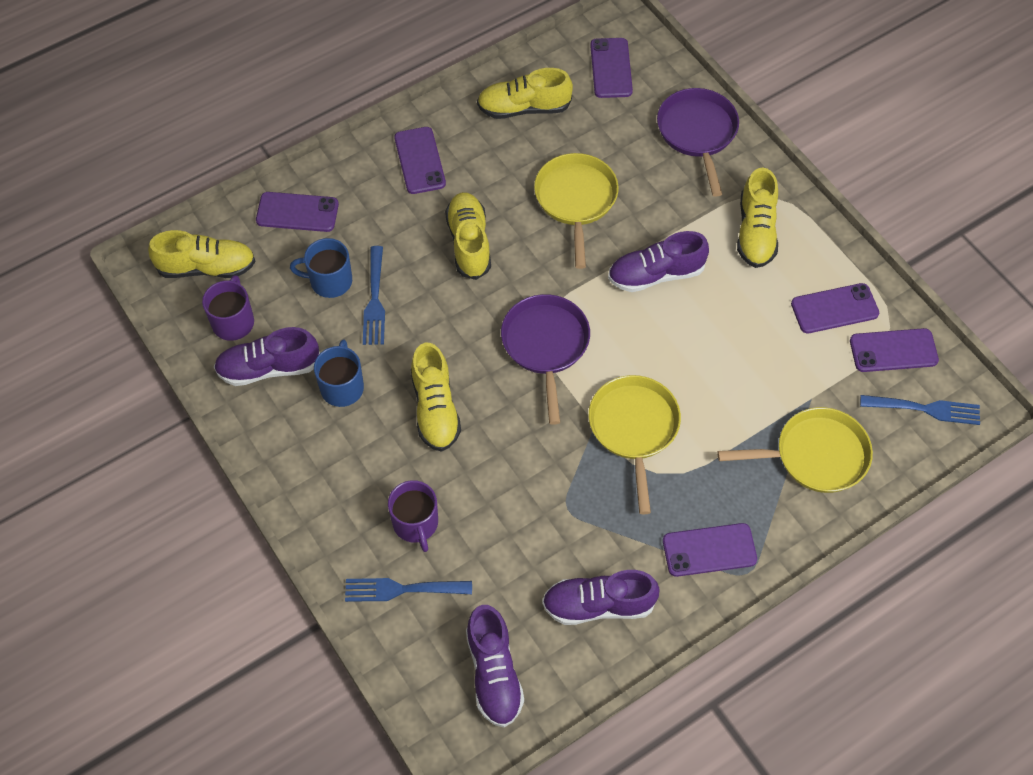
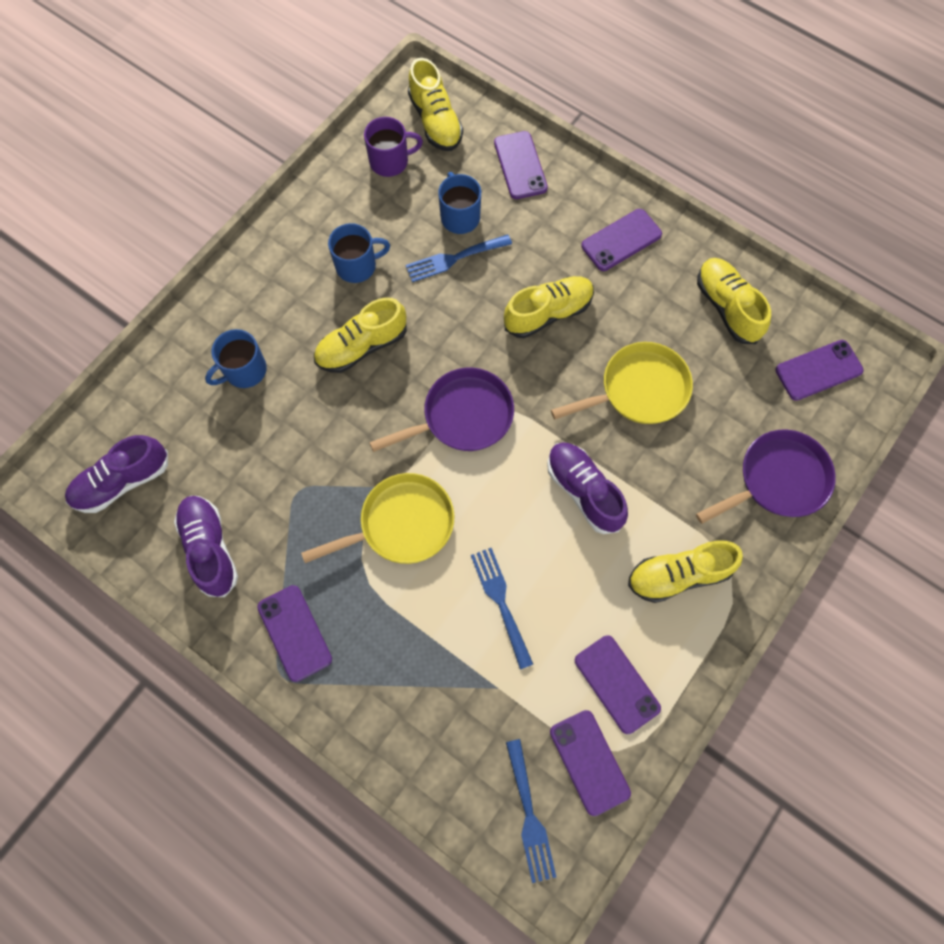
camera: 70 degrees right, 10 degrees up
purple shoe [214,327,320,386] -> none
blue fork [345,578,472,602] -> blue fork moved to [471,548,533,670]
purple mug [388,480,438,552] -> blue mug [205,329,267,388]
yellow pan [717,407,873,493] -> none

